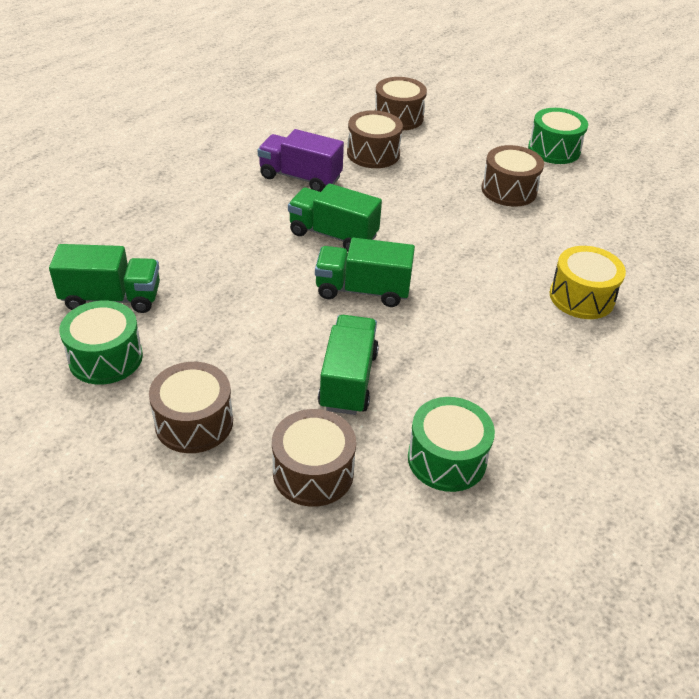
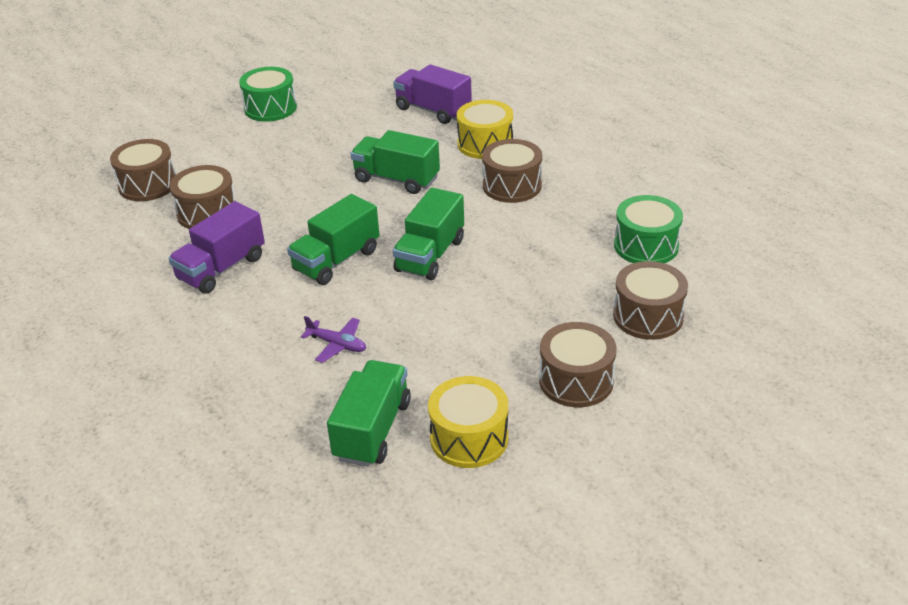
camera: 70 degrees left, 5 degrees down
green drum [59,301,143,384] -> yellow drum [428,376,508,468]
green truck [318,315,379,415] -> green truck moved to [351,130,440,194]
brown drum [481,145,544,207] -> brown drum moved to [482,139,542,203]
none -> purple plane [301,316,366,363]
none -> purple truck [393,64,472,124]

